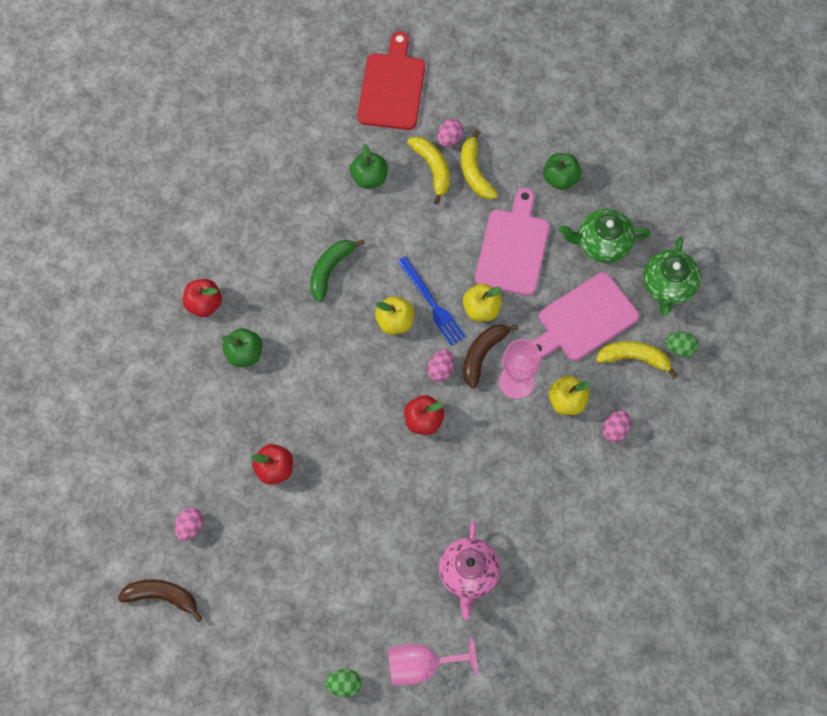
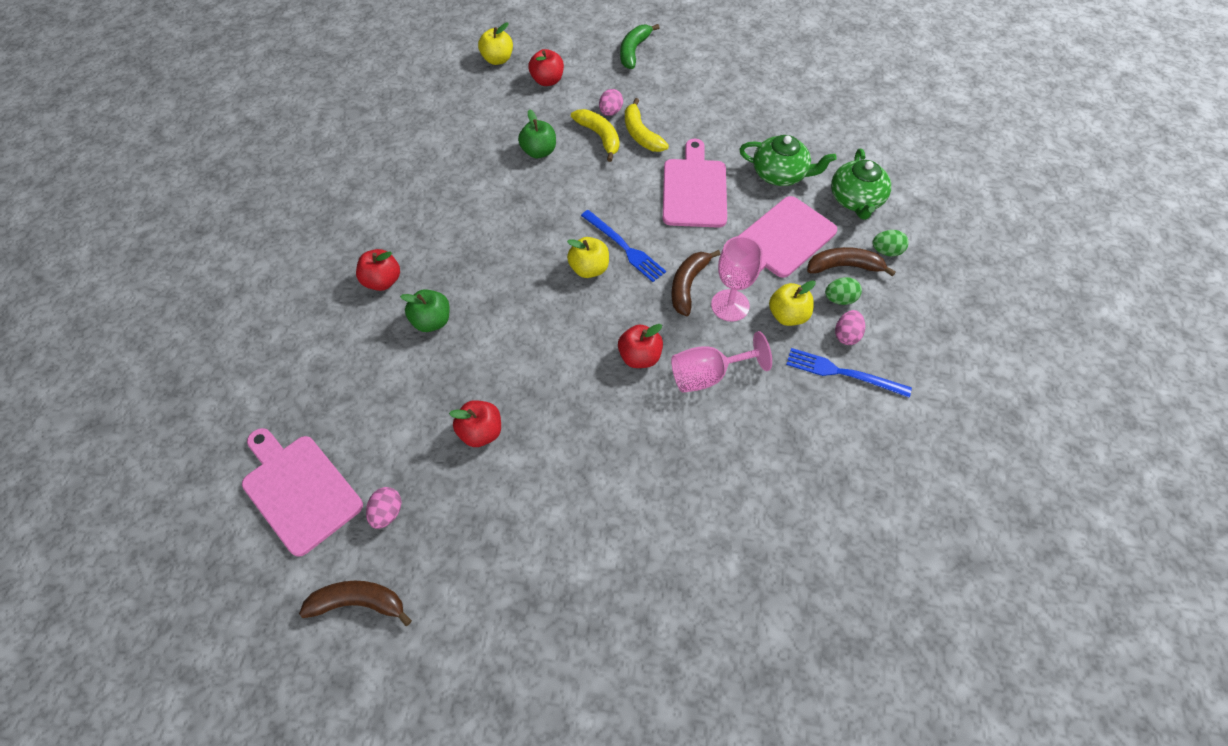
camera: 10 degrees left, 10 degrees down
green banana [310,239,365,302] -> green banana moved to [620,24,660,69]
green egg [325,669,362,697] -> green egg moved to [825,277,862,305]
red cutting board [357,31,425,130] -> red apple [528,49,564,86]
pink goblet [388,637,478,685] -> pink goblet moved to [671,331,772,393]
pink egg [427,349,454,382] -> none
pink teapot [439,521,500,619] -> none
yellow apple [463,283,502,321] -> yellow apple moved to [478,22,513,65]
green apple [543,153,581,190] -> none
green teapot [559,209,651,263] -> green teapot turned 150 degrees counterclockwise [739,135,837,186]
yellow banana [596,341,678,378] -> brown banana [807,247,896,277]
none -> pink cutting board [242,428,363,557]
none -> blue fork [786,348,912,397]

